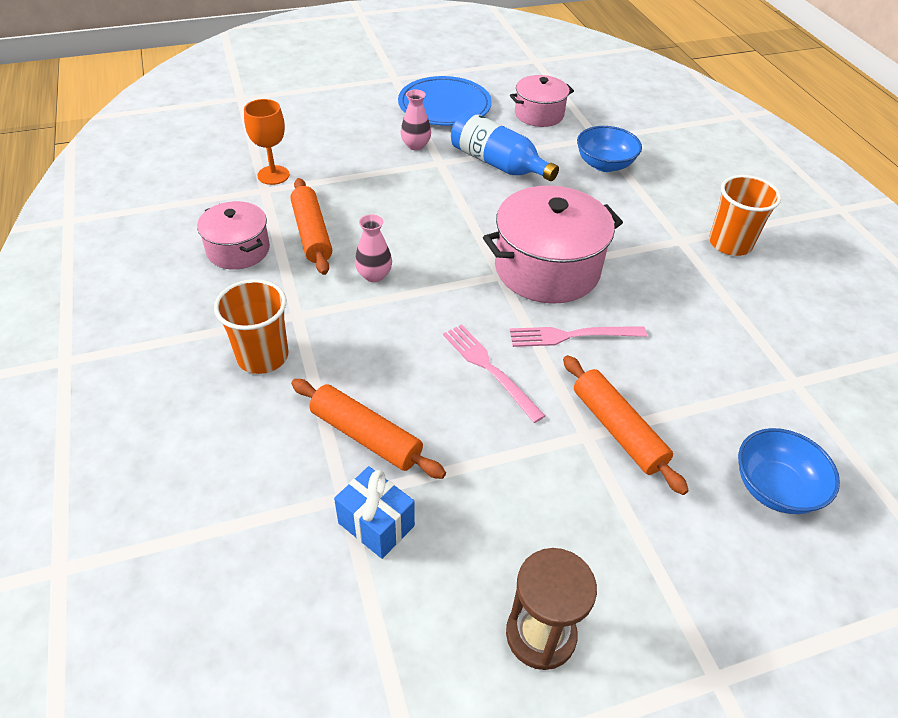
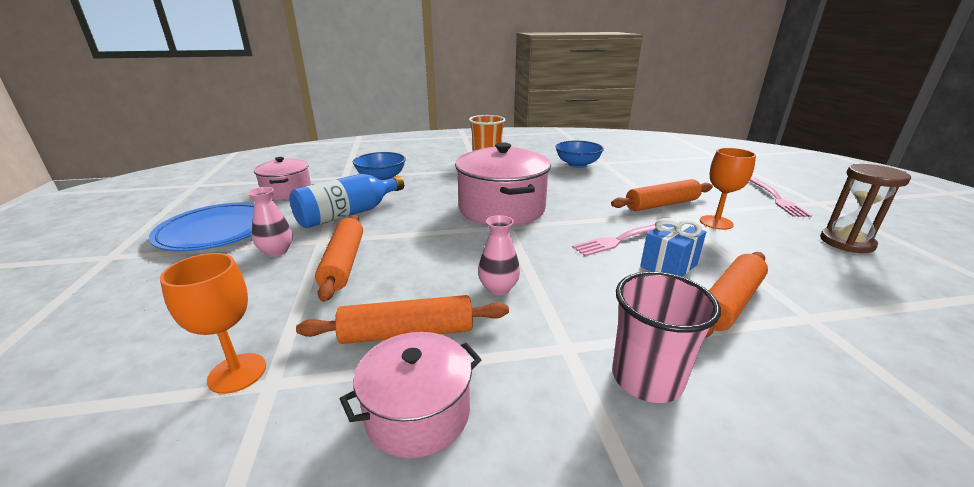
camera: 80 degrees left, 20 degrees down
orange cup [214,279,288,374] -> pink cup [612,272,721,403]
blue gift [334,466,415,559] -> blue gift moved to [640,218,706,277]
pink fork [510,326,647,347] -> pink fork moved to [749,178,812,217]
blue bowl [738,428,840,514] -> blue bowl moved to [556,141,604,168]
none -> orange rolling pin [315,215,363,302]
none -> orange goblet [700,148,756,230]

